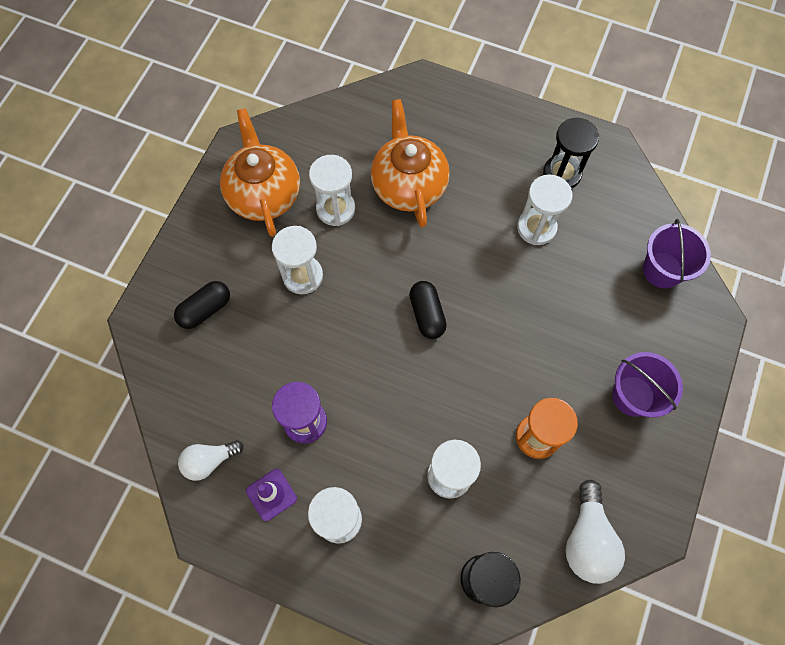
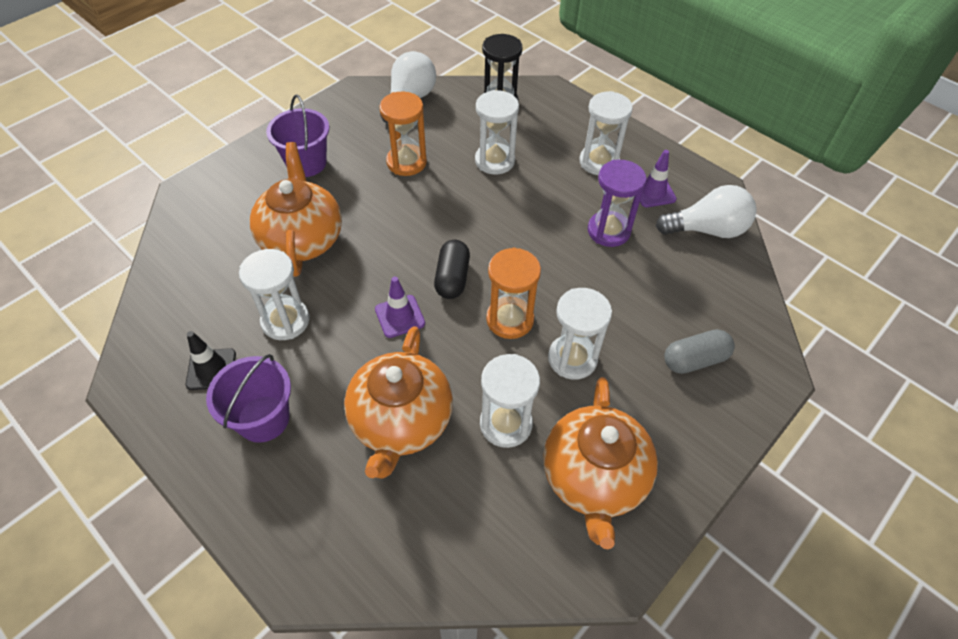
camera: 160 degrees left, 15 degrees down
black capsule [174,281,230,329] -> grey capsule [664,329,735,374]
white light bulb [178,440,243,481] -> white light bulb [656,185,756,238], size x1.51
black hourglass [543,118,599,189] -> black traffic cone [186,331,236,390]
purple bucket [643,219,711,288] -> purple bucket moved to [206,354,291,443]
none -> orange teapot [250,142,342,277]
none -> purple traffic cone [375,277,425,338]
none -> orange hourglass [486,247,541,339]

